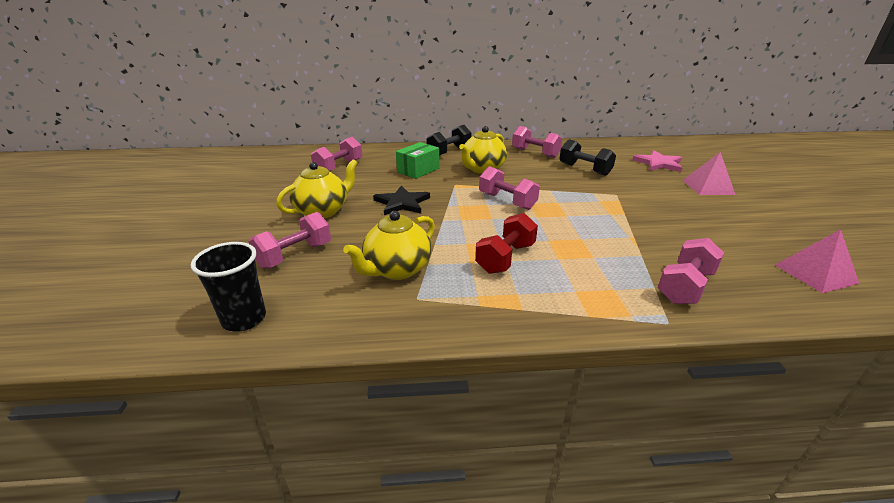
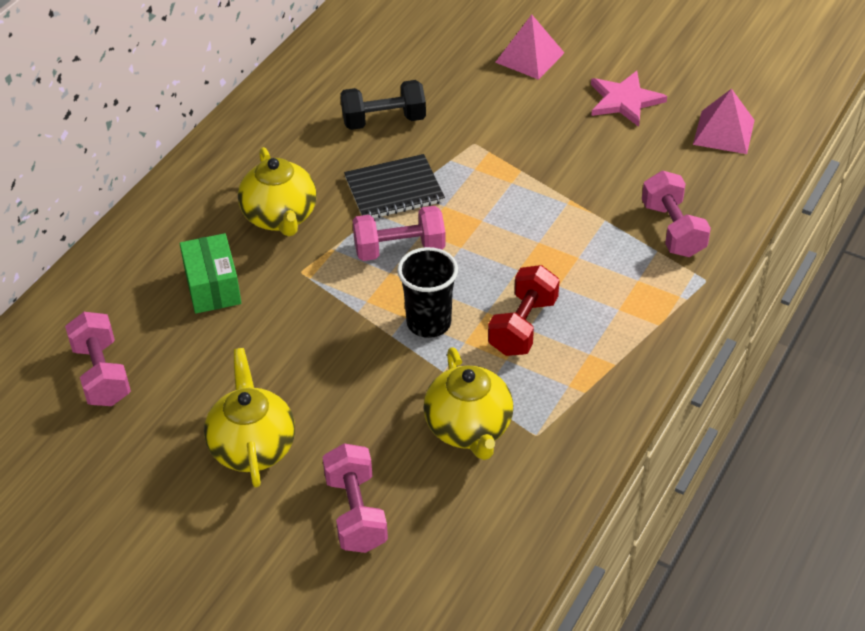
camera: 55 degrees left, 15 degrees up
black cup [191,242,266,332] -> black cup moved to [397,247,458,338]
black star [373,185,430,215] -> none
black dumbbell [427,125,472,156] -> none
red dumbbell [475,213,538,274] -> red dumbbell turned 45 degrees clockwise [488,265,560,356]
pink dumbbell [512,126,562,158] -> none
pink star [633,150,683,172] -> pink star moved to [591,71,667,127]
none -> black notebook [344,154,445,218]

